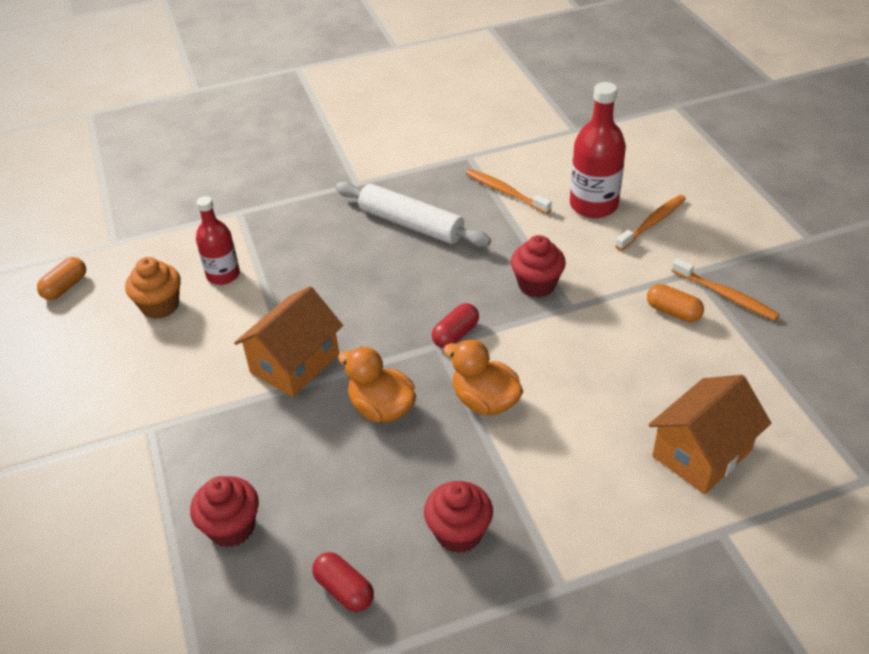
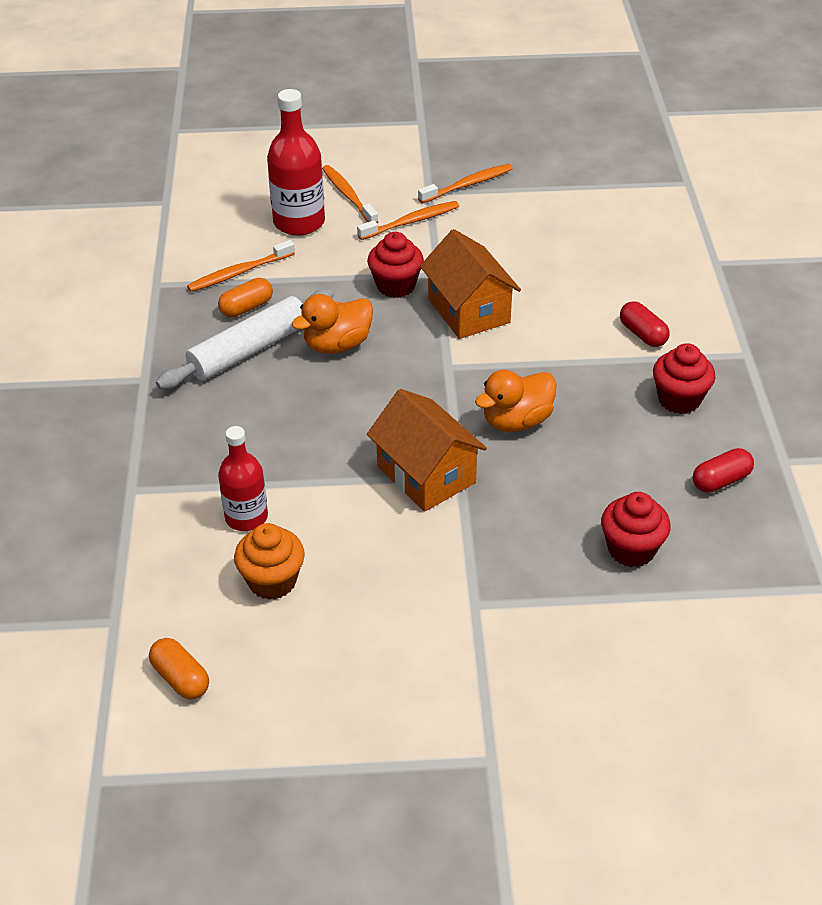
camera: 75 degrees left, 0 degrees up
red capsule [432,303,479,348] -> red capsule moved to [620,301,670,347]
orange duck [443,339,523,415] -> orange duck moved to [291,294,373,354]
orange capsule [647,284,704,322] -> orange capsule moved to [218,278,273,318]
orange house [649,375,771,494] -> orange house moved to [420,229,521,339]
none -> orange toothbrush [357,201,459,240]

